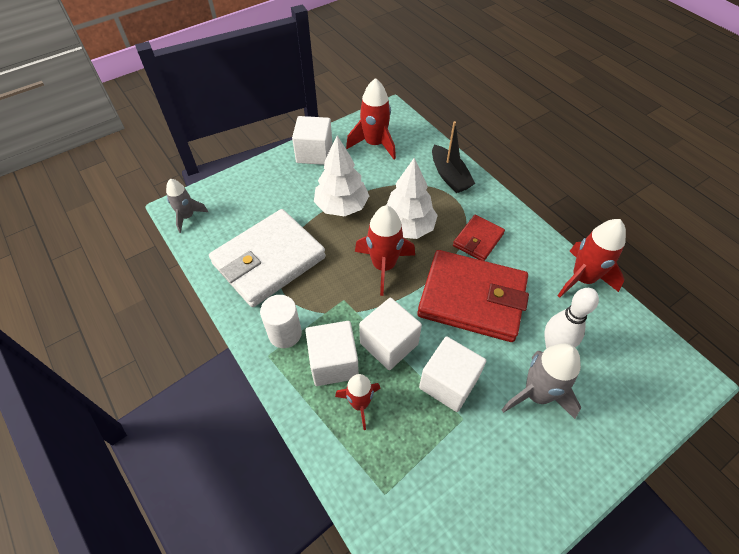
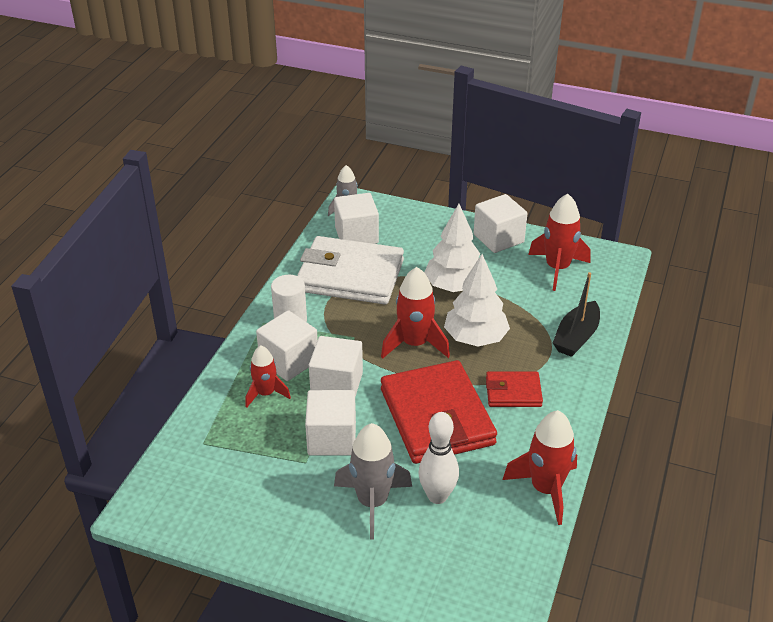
camera: 55 degrees right, 15 degrees down
none -> white cube [334,193,379,244]

